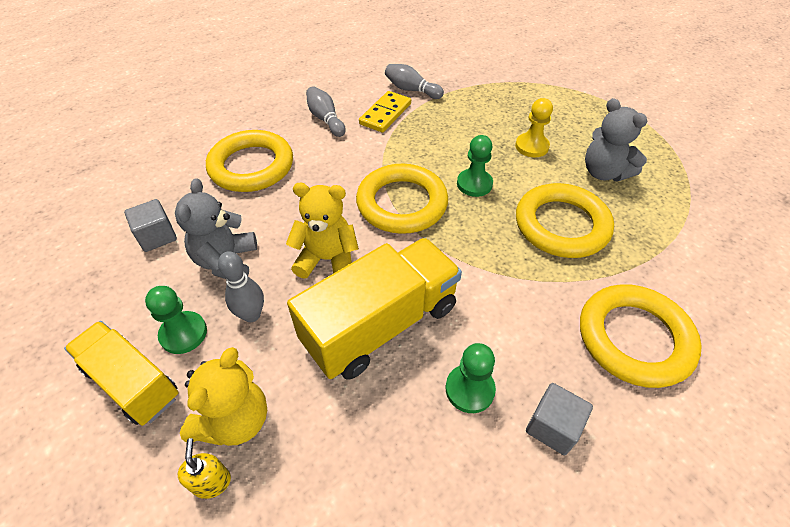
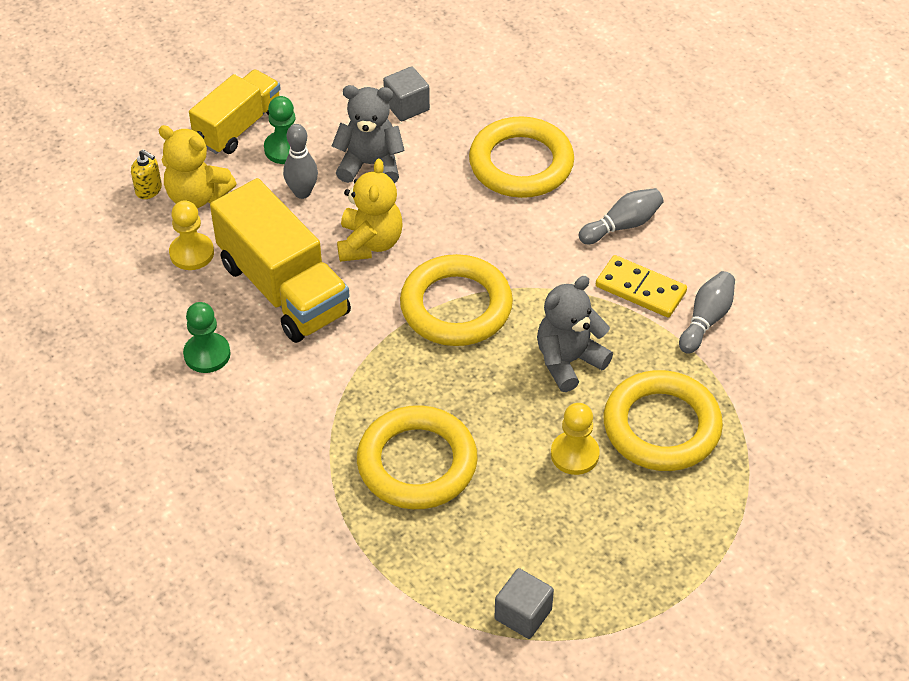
camera: 90 degrees right, 0 degrees up
yellow soap dispenser [178,438,231,499] -> yellow soap dispenser turned 45 degrees clockwise [131,149,162,199]
green pawn [457,135,493,197] -> none
grey cube [526,383,593,455] -> grey cube moved to [495,568,554,639]
yellow ring [580,284,702,388] -> yellow ring moved to [603,370,723,471]
grey teddy bear [585,98,647,182] -> grey teddy bear moved to [537,276,613,392]
none -> yellow pawn [169,200,214,270]

